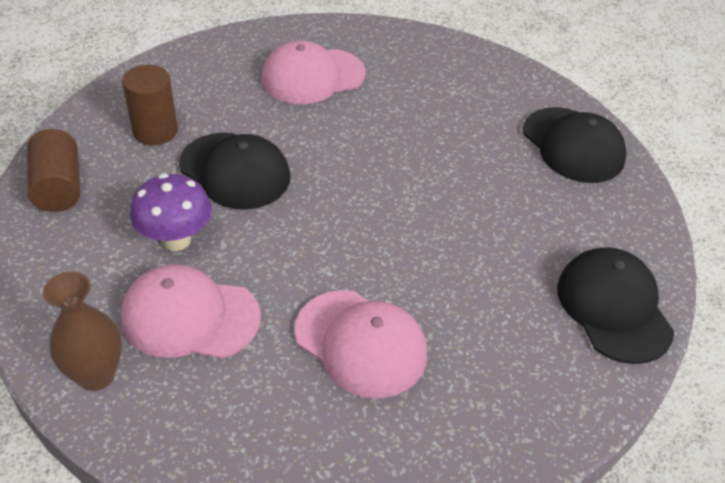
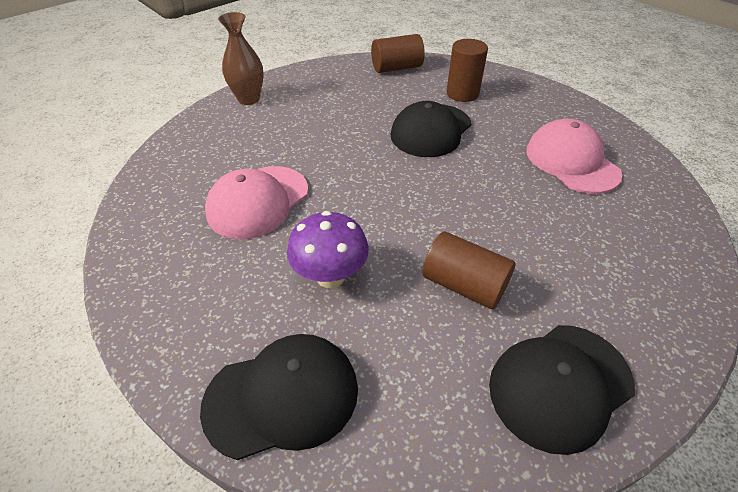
camera: 90 degrees right, 0 degrees up
pink cap [121,264,261,359] -> none
purple mushroom [130,174,212,251] -> purple mushroom moved to [287,211,369,288]
none -> brown cylinder [422,232,516,309]

